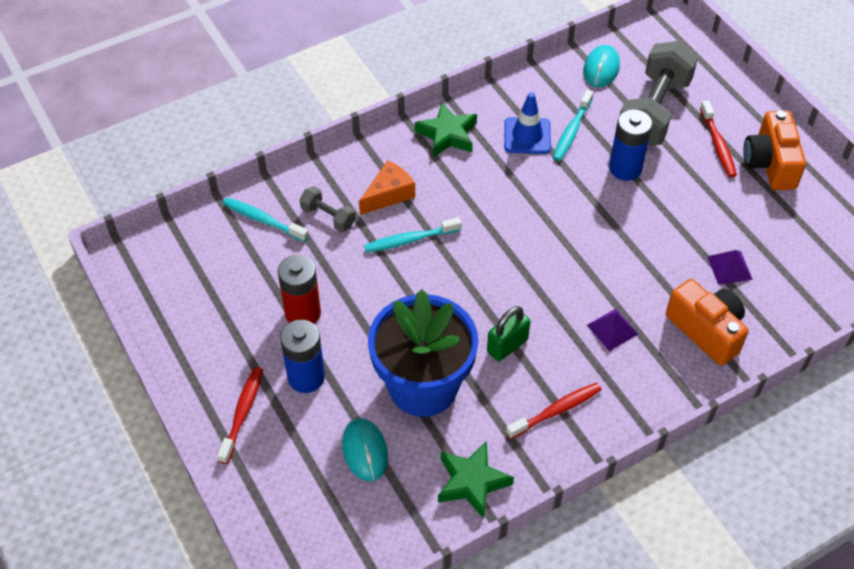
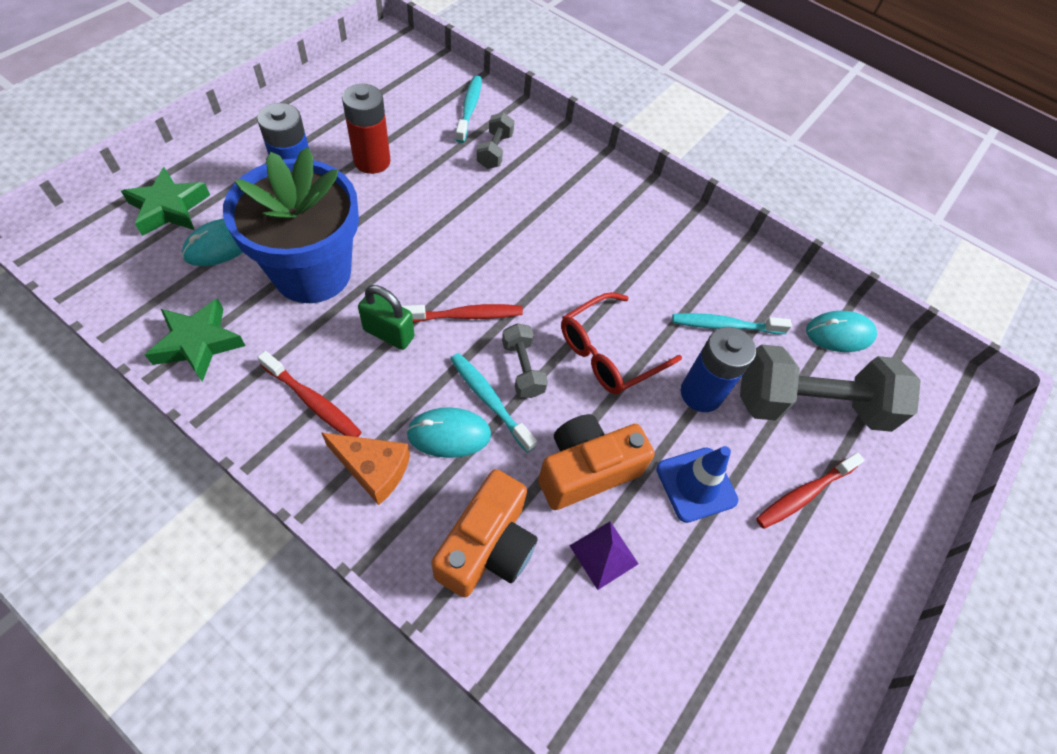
camera: 60 degrees right, 5 degrees up
red toothbrush [217,367,263,464] -> red toothbrush moved to [402,304,523,322]
orange cheese [359,160,415,215] -> orange cheese moved to [321,432,410,505]
turquoise toothbrush [364,217,462,253] -> turquoise toothbrush moved to [450,353,537,453]
green star [415,102,477,158] -> green star moved to [121,167,210,236]
blue traffic cone [504,92,551,154] -> blue traffic cone moved to [656,446,738,523]
purple pyramid [587,309,638,351] -> turquoise mouse [406,407,491,458]
orange camera [743,110,806,190] -> orange camera moved to [538,414,655,510]
none -> grey dumbbell [502,323,548,398]
none -> red glasses [561,292,682,395]

